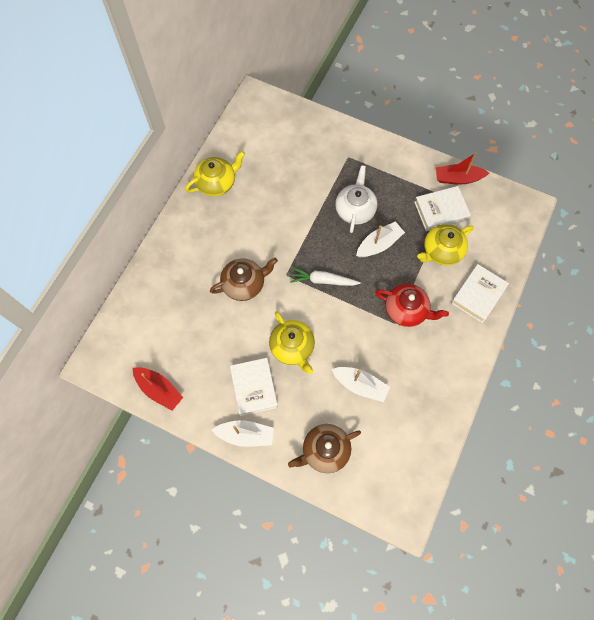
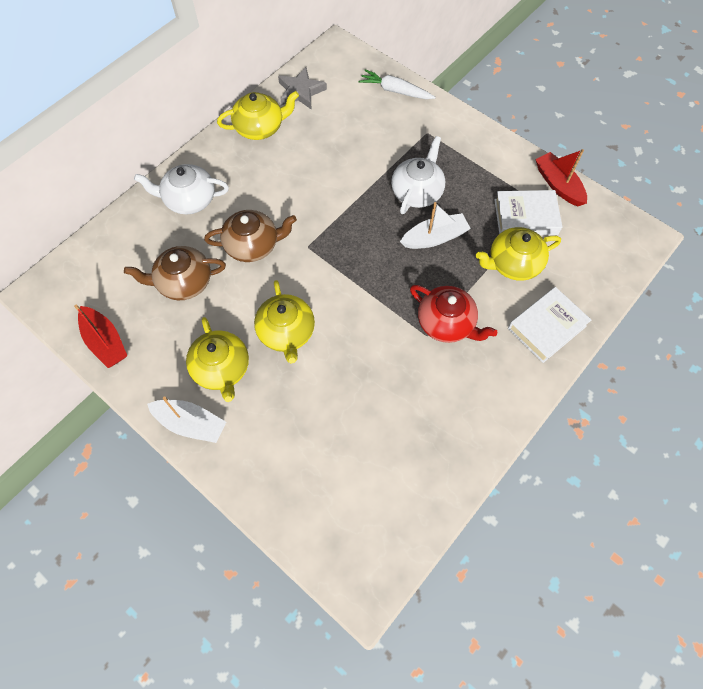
camera: 15 degrees right, 5 degrees down
white book [230,358,278,416] -> yellow teapot [186,317,249,402]
brown teapot [288,424,361,473] -> brown teapot moved to [124,246,226,300]
white carrot [290,267,361,286] -> white carrot moved to [359,69,436,99]
white boat [332,367,390,402] -> none
red boat [436,152,489,185] -> red boat turned 45 degrees clockwise [535,149,587,206]
none -> white teapot [134,164,229,214]
none -> grey star [278,67,327,109]

